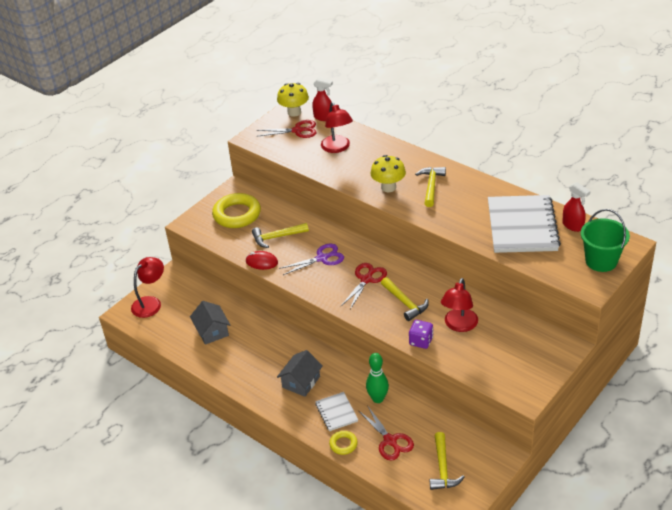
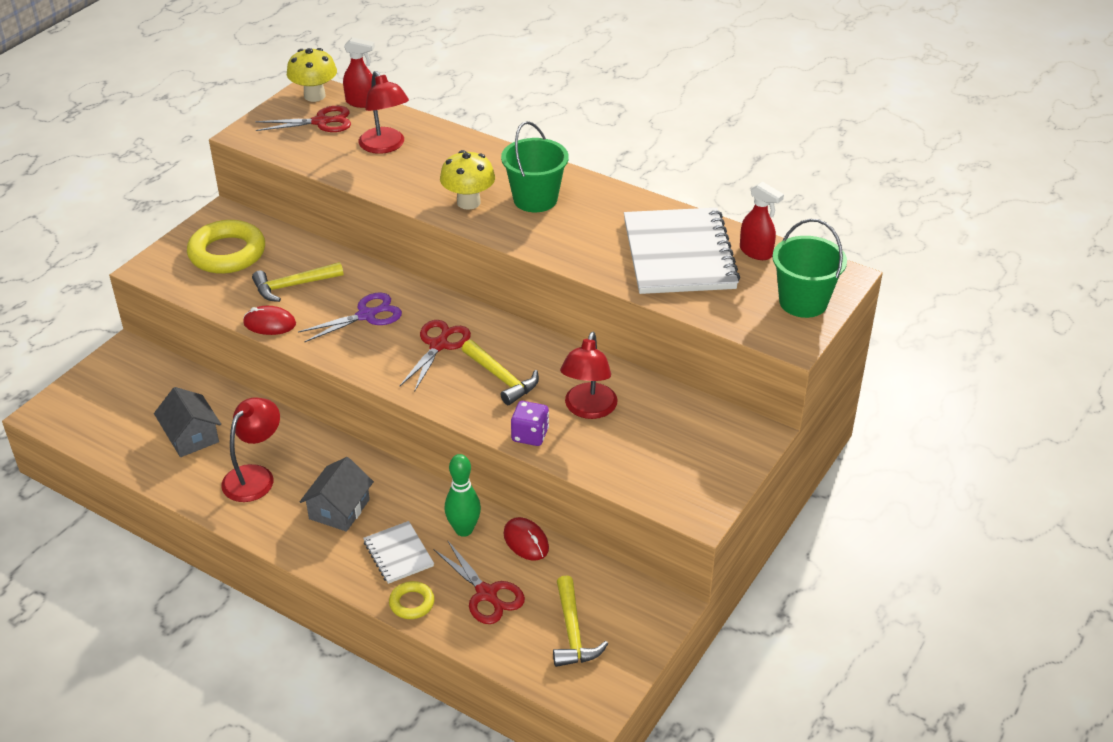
camera: 10 degrees left, 0 degrees up
red lamp [131,257,164,318] -> red lamp moved to [221,398,280,502]
yellow hammer [415,167,446,207] -> green bucket [501,121,569,212]
none -> red mouse [503,517,549,561]

